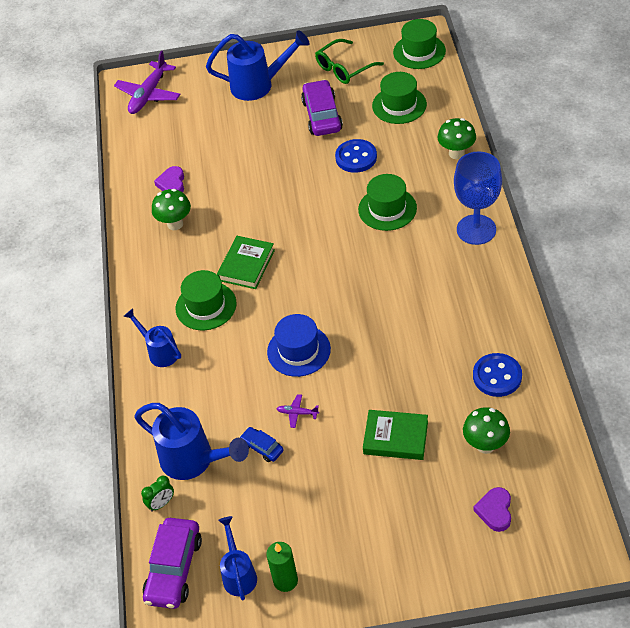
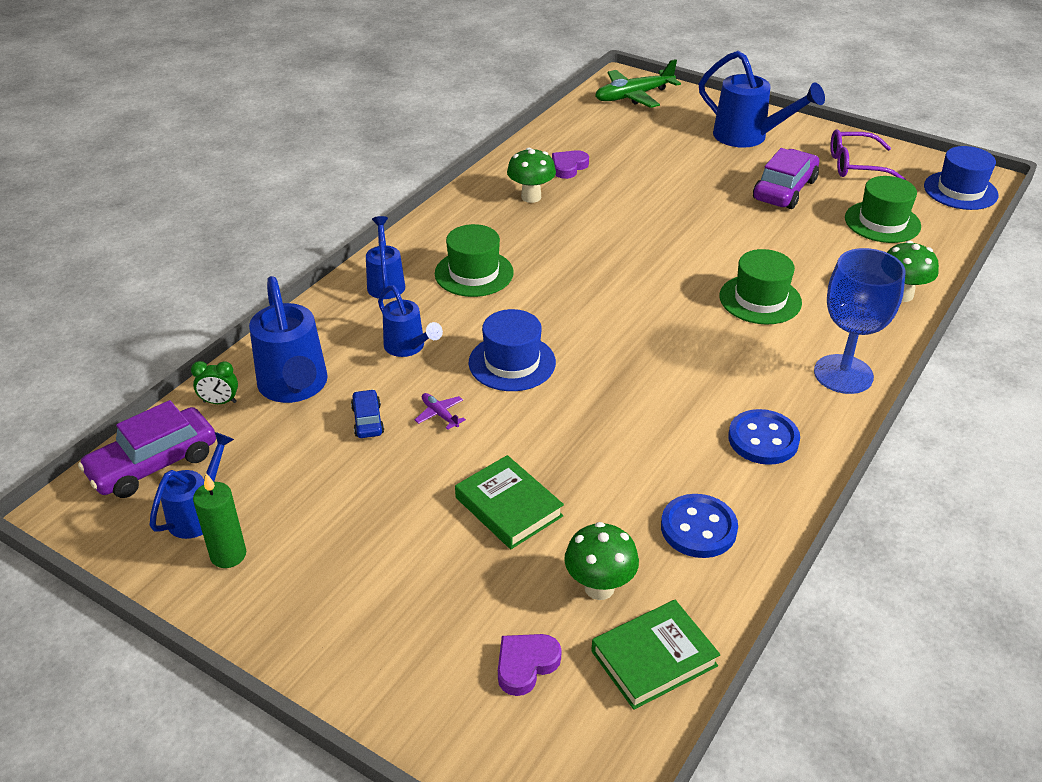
camera: 35 degrees right, 10 degrees down
purple plane [114,50,181,114] -> green plane [595,59,681,108]
green book [217,236,275,289] -> green book moved to [591,600,720,710]
green glasses [315,39,384,84] -> purple glasses [830,129,906,180]
blue button [335,139,377,173] -> blue button moved to [728,409,800,465]
green hat [393,19,446,69] -> blue hat [924,146,998,210]
none -> blue watering can [378,285,443,357]

